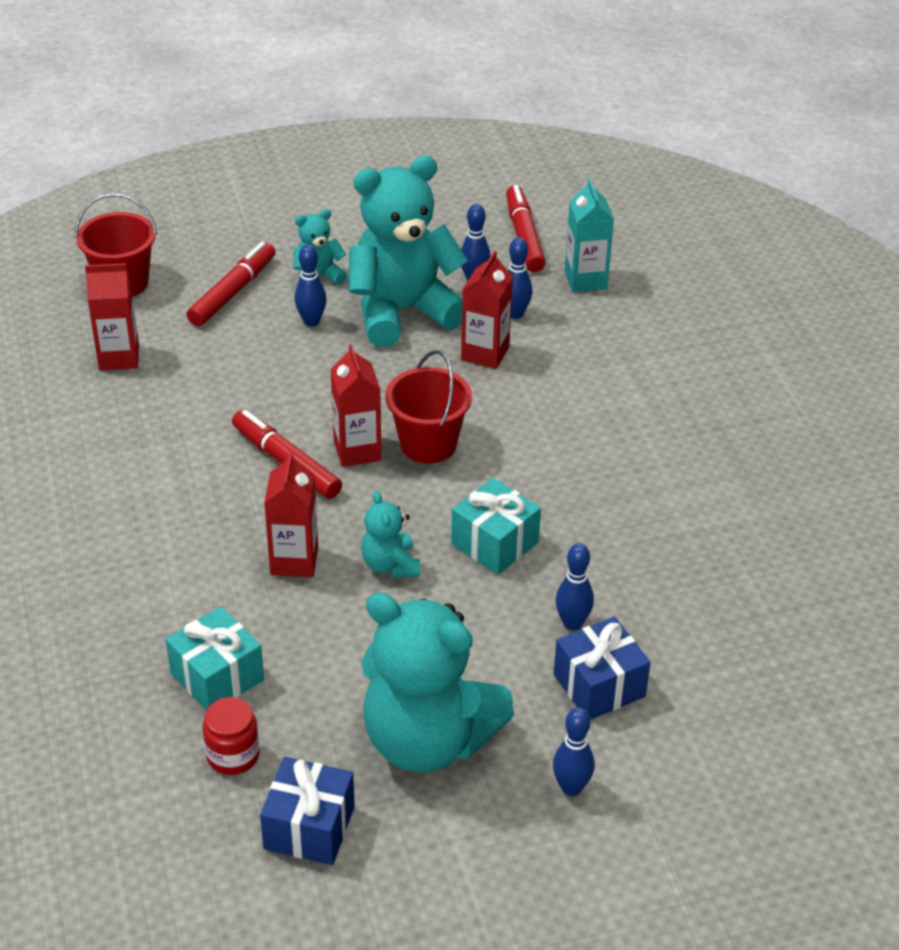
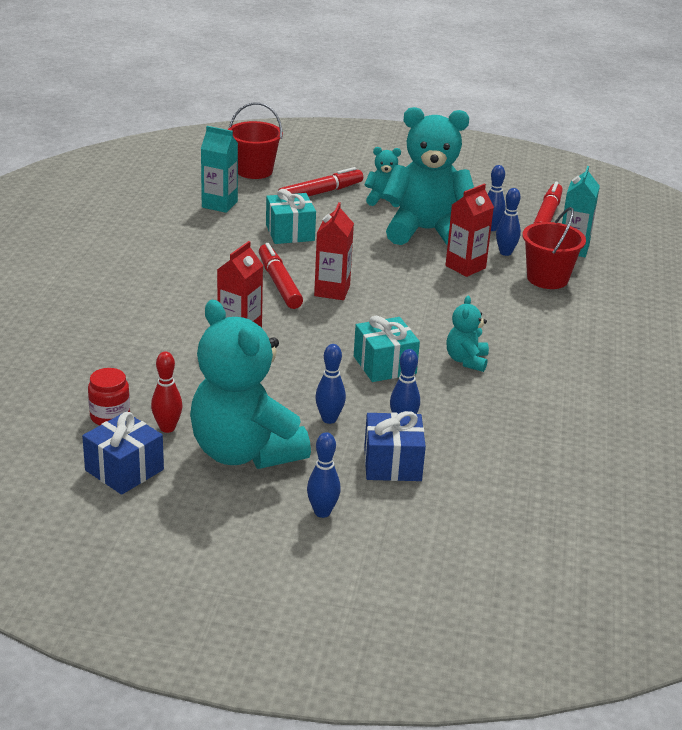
camera: 25 degrees right, 10 degrees down
red carton [85,263,139,370] -> turquoise carton [201,126,238,213]
turquoise gift [166,606,264,710] -> turquoise gift moved to [266,189,316,244]
blue bowling pin [295,245,327,327] -> blue bowling pin moved to [315,344,346,424]
turquoise teddy bear [361,491,420,578] -> turquoise teddy bear moved to [446,296,489,372]
red bucket [385,350,472,463] -> red bucket moved to [522,207,586,289]
none -> red bowling pin [151,351,183,433]

